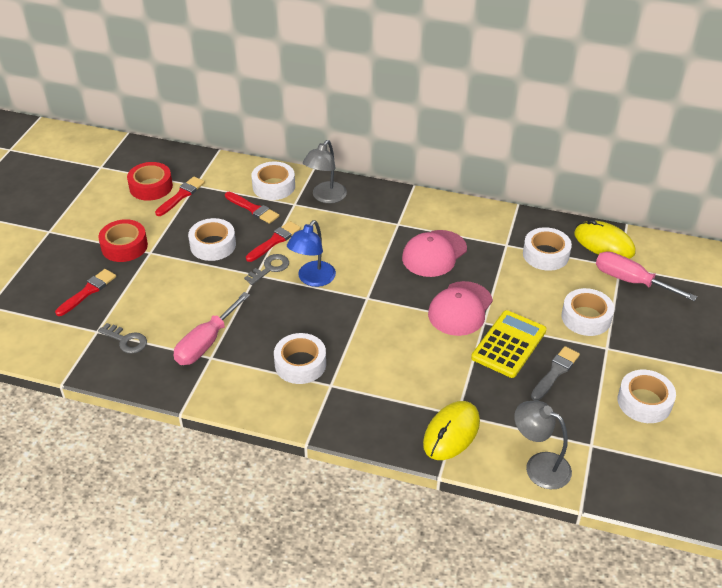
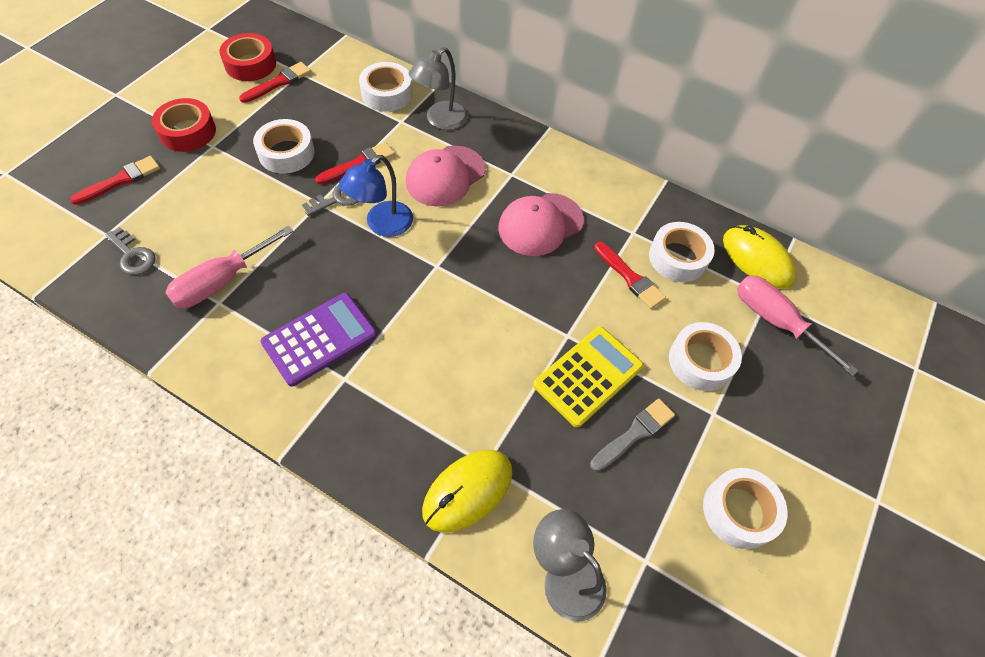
camera: 10 degrees right, 15 degrees up
red brush [225,192,279,224] -> red brush moved to [594,242,666,309]
white tape [274,333,326,384] -> purple calculator [260,293,377,386]
pink cap [428,281,493,336] -> pink cap moved to [406,146,486,207]

